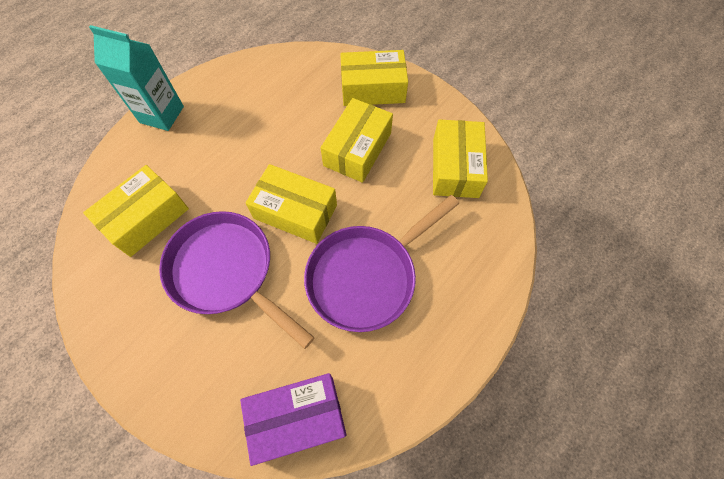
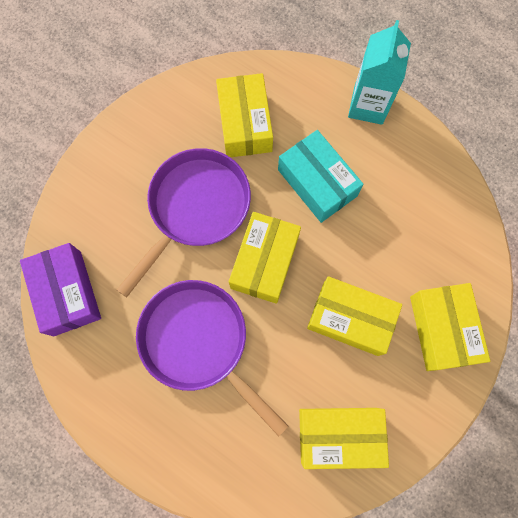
camera: 85 degrees right, 10 degrees up
yellow box [83,165,189,257] -> yellow box turned 45 degrees clockwise [216,73,273,157]
none -> turquoise box [278,130,364,223]

